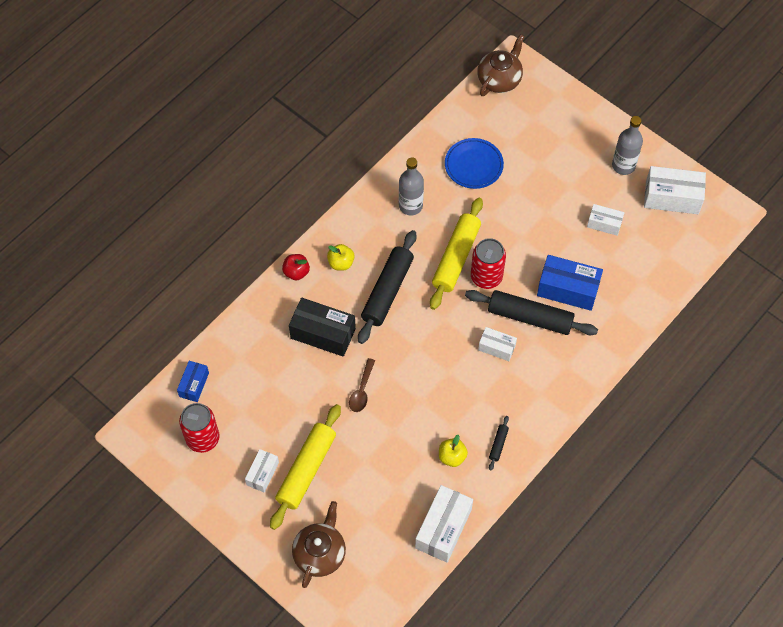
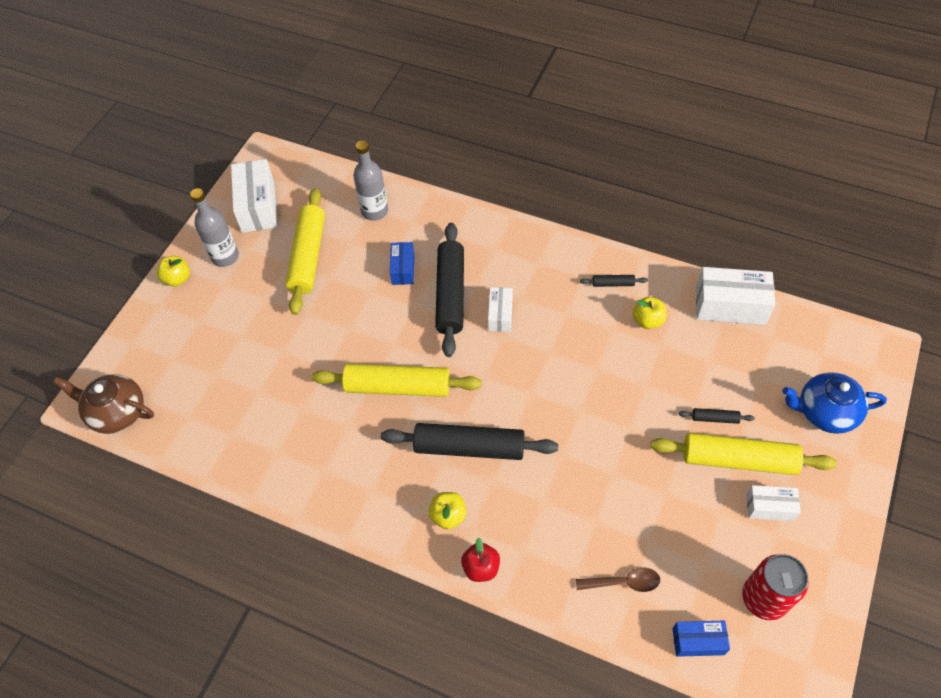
camera: 105 degrees left, 5 degrees down
black box [289,298,356,357] -> none
brown teapot [292,501,346,588] -> blue teapot [782,372,887,434]
brown spoon [349,358,375,412] -> brown spoon moved to [576,567,660,592]
grey bottle [399,158,424,216] -> grey bottle moved to [353,140,388,221]
blue plate [445,138,504,189] -> none
red can [471,238,506,289] -> none
blue box [537,255,603,311] -> blue box [390,242,414,285], size x0.58
white box [587,204,624,236] -> yellow rolling pin [286,188,325,315]
none -> yellow apple [157,256,190,287]
none -> black rolling pin [679,408,755,424]

